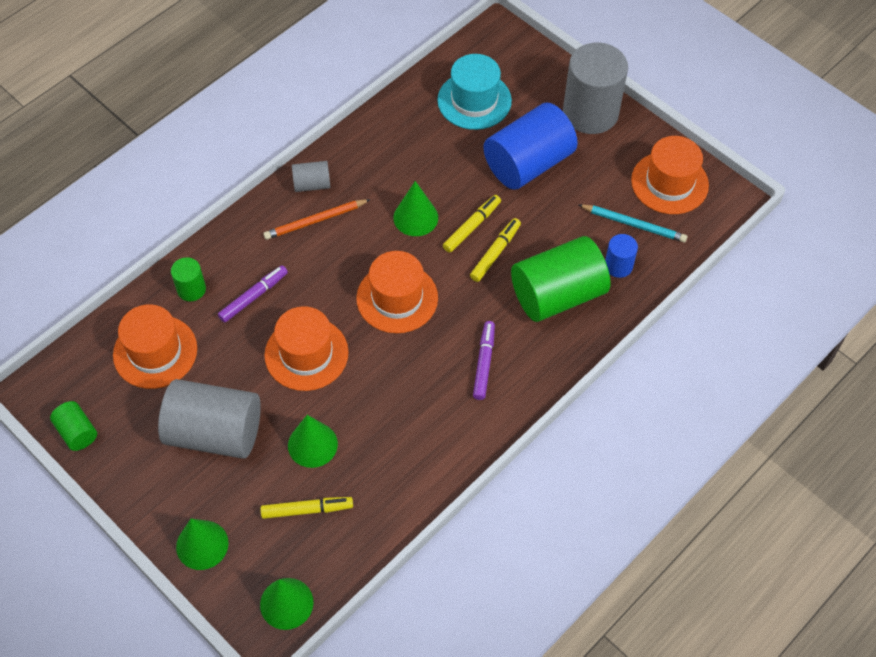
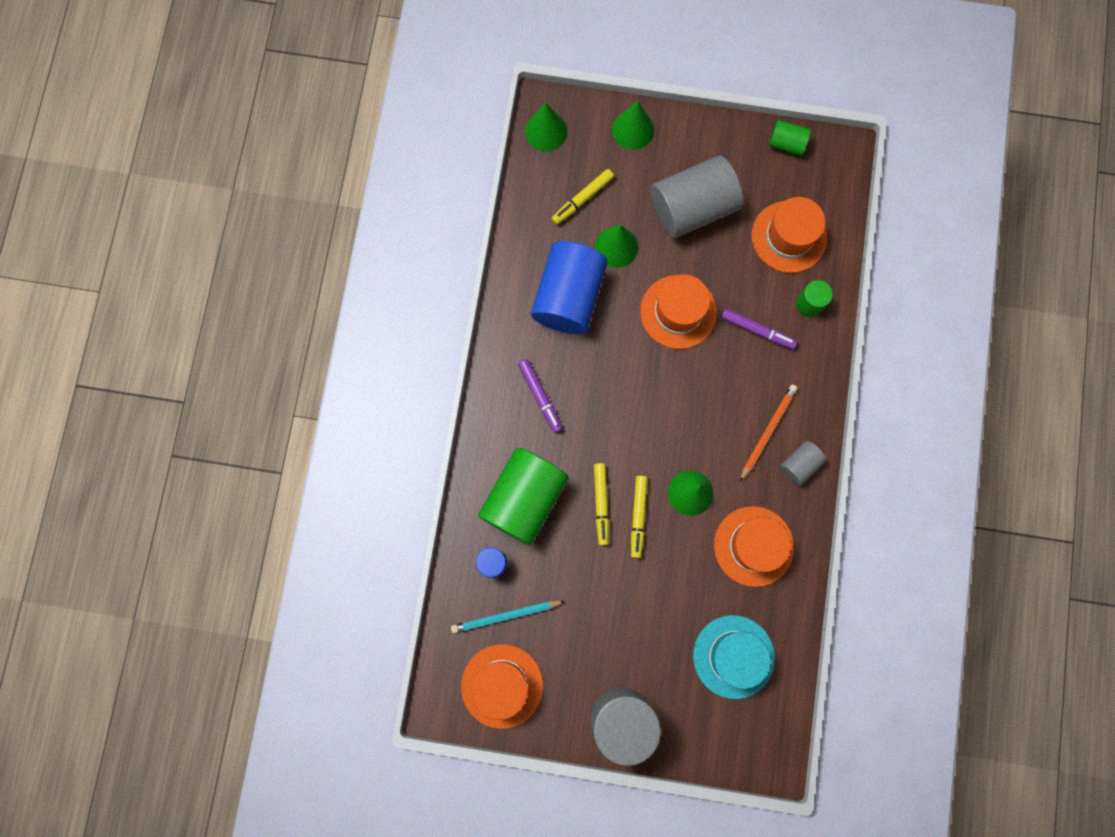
camera: 145 degrees right, 20 degrees up
purple marker [218,265,288,323] -> purple marker turned 75 degrees counterclockwise [721,308,797,350]
orange hat [356,251,438,333] -> orange hat moved to [714,506,794,587]
blue cylinder [483,103,578,190] -> blue cylinder moved to [531,241,608,334]

